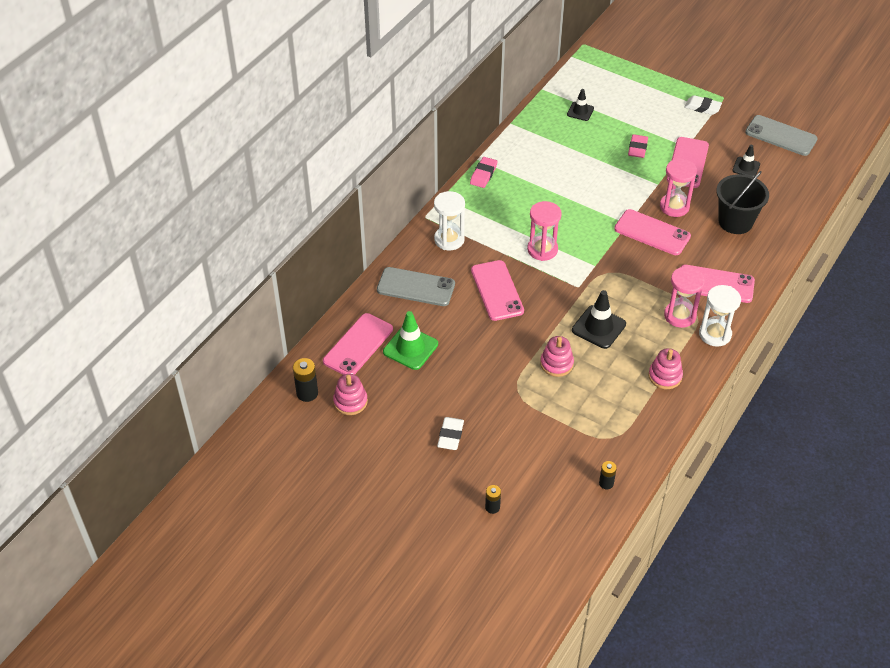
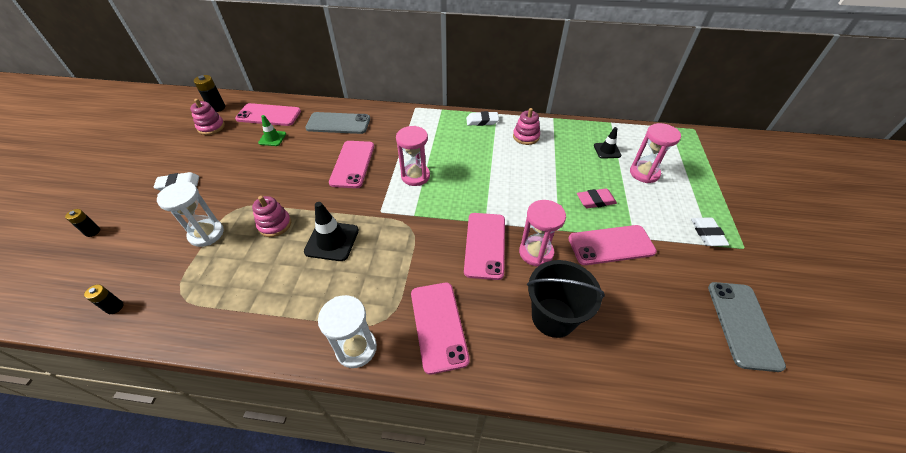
camera: 65 degrees right, 0 degrees up
grey phone [377,267,455,306] -> grey phone turned 75 degrees counterclockwise [305,112,370,134]
green traffic cone [383,311,438,370] -> green traffic cone [258,115,286,146], size x0.62
white hourglass [434,191,465,250] -> white hourglass moved to [157,182,224,247]
pink eraser [470,157,497,188] -> white eraser [466,111,499,126]
pink phone [471,260,524,321] -> pink phone turned 45 degrees counterclockwise [329,141,374,188]
pink stacking toy [648,348,683,389] -> pink stacking toy moved to [513,108,540,145]
pink hourglass [664,266,705,328] -> pink hourglass moved to [630,123,681,183]
black traffic cone [732,145,760,177] -> none

